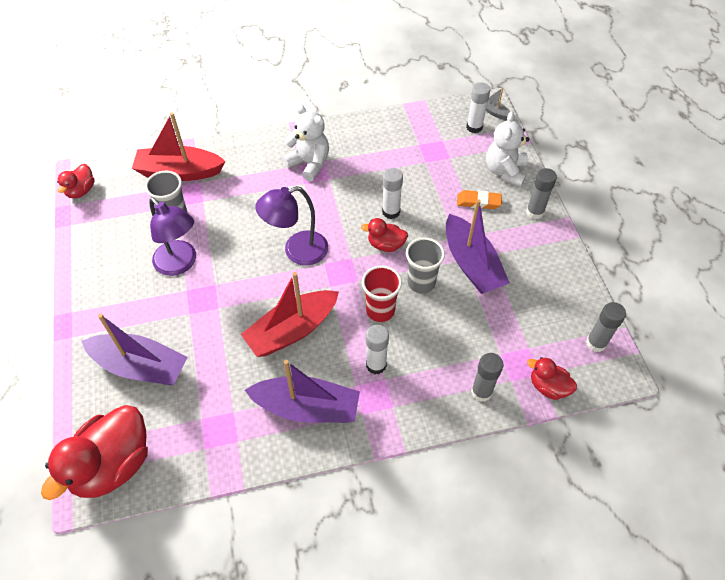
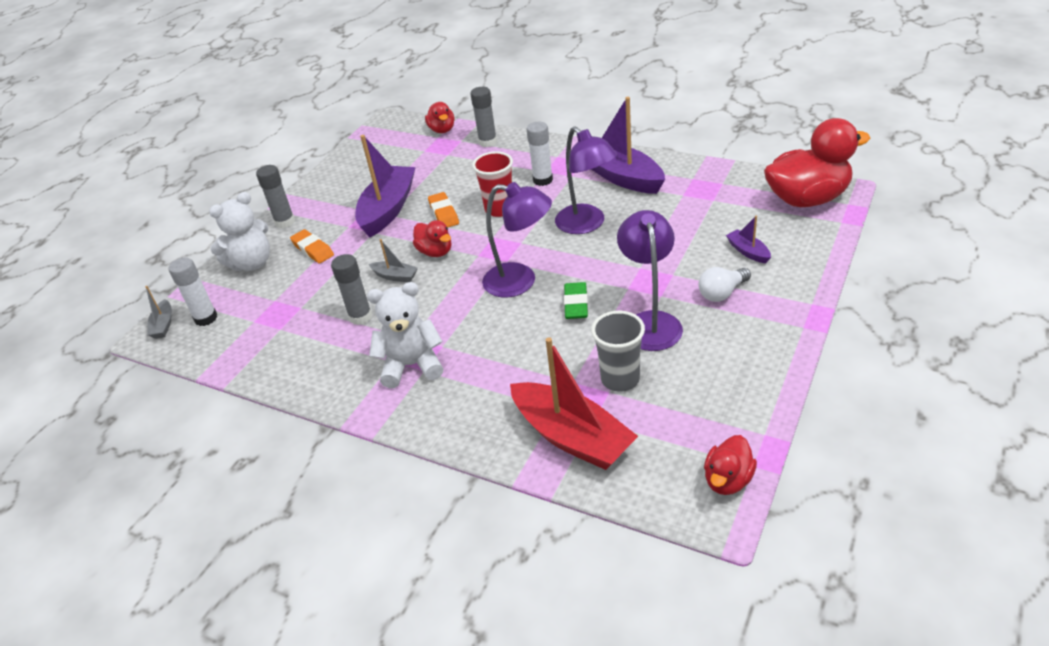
camera: 135 degrees left, 15 degrees down
red duck [57,164,95,198] -> red duck turned 150 degrees clockwise [704,435,757,495]
purple boat [81,314,188,385] -> purple boat [726,216,771,263], size x0.45
red boat [241,272,339,357] -> purple lamp [555,126,617,234]
white teddy bear [282,104,329,182] -> white teddy bear turned 90 degrees clockwise [367,282,444,388]
white glue stick [382,168,403,219] -> grey boat [369,239,418,282]
grey cup [406,237,445,294] -> orange eraser [428,192,459,228]
grey glue stick [586,302,626,352] -> grey glue stick moved to [331,254,372,325]
none -> green eraser [564,282,588,319]
none -> white light bulb [698,267,751,302]

